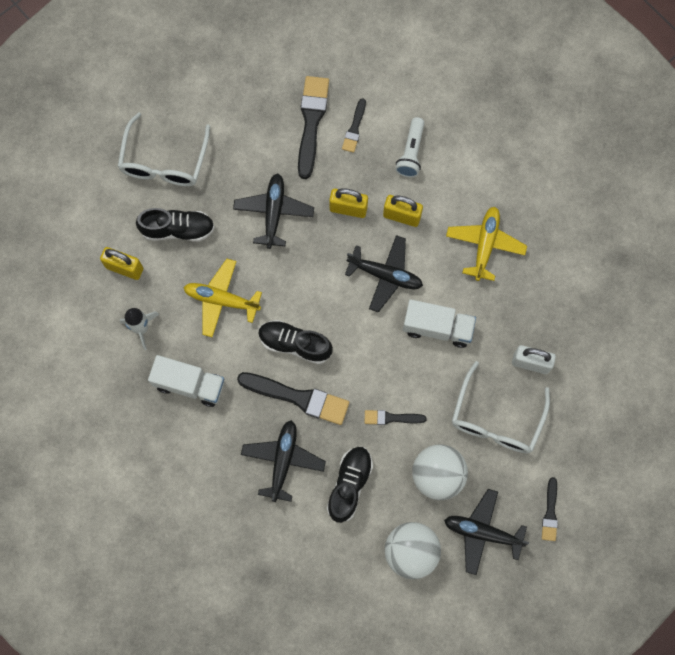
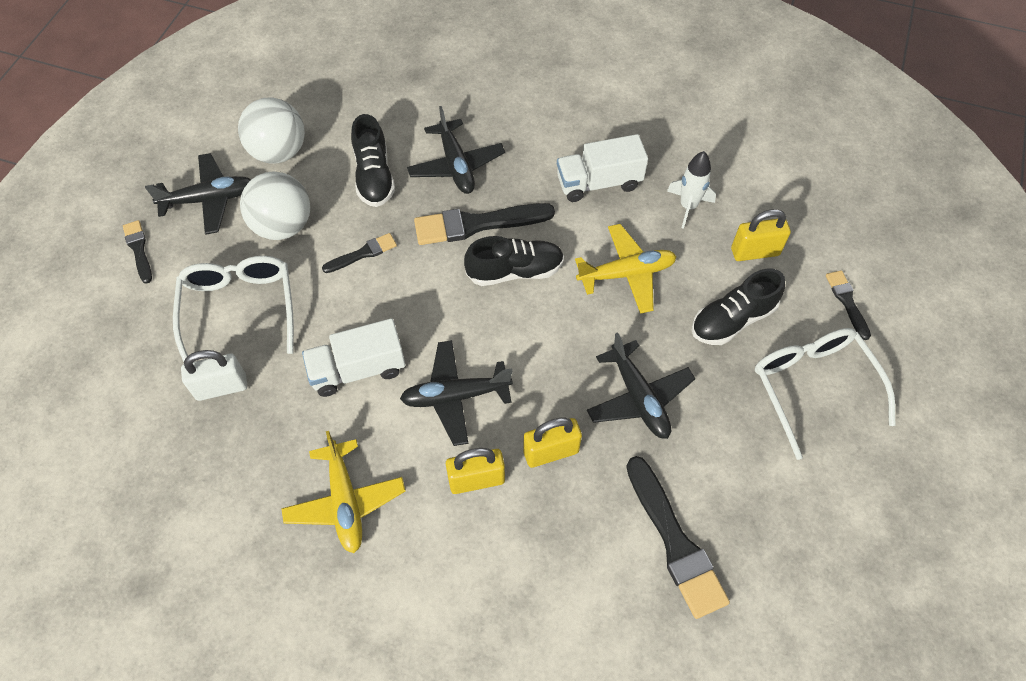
camera: 150 degrees right, 15 degrees down
black brush [342,98,366,153] -> black brush moved to [826,270,871,340]
white flashlight [395,117,424,177] -> none

